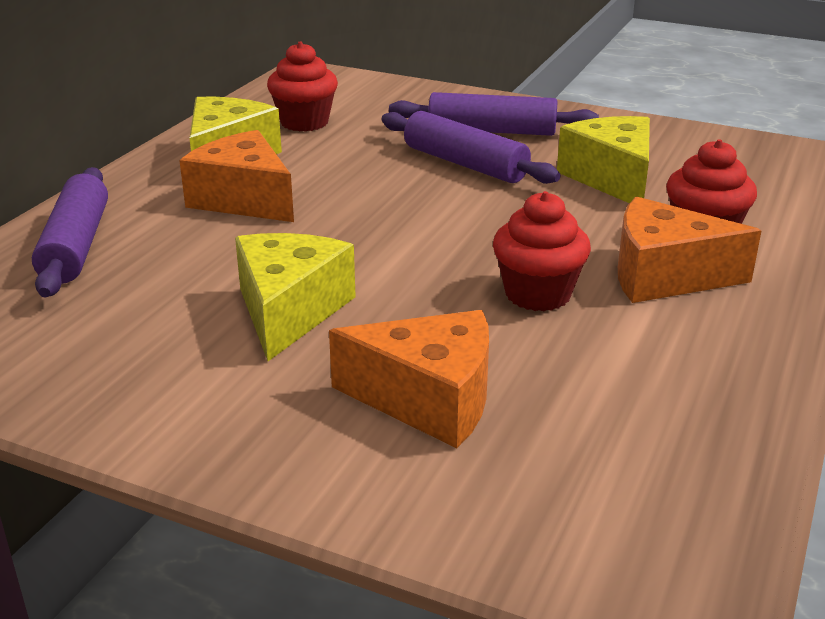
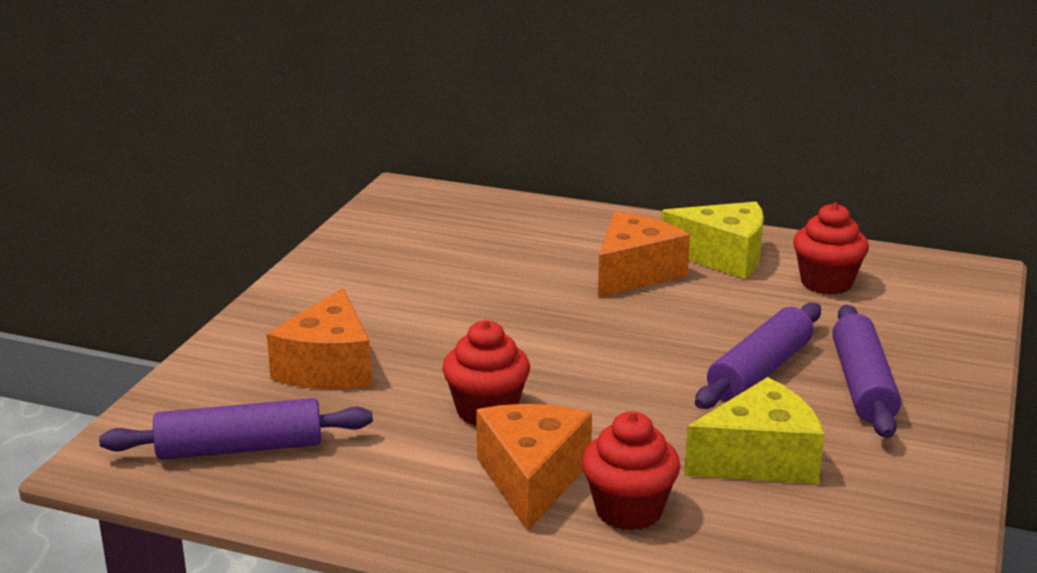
camera: 85 degrees right, 5 degrees down
purple rolling pin [32,167,108,297] -> purple rolling pin moved to [99,398,373,460]
yellow cheese [235,233,356,361] -> none

